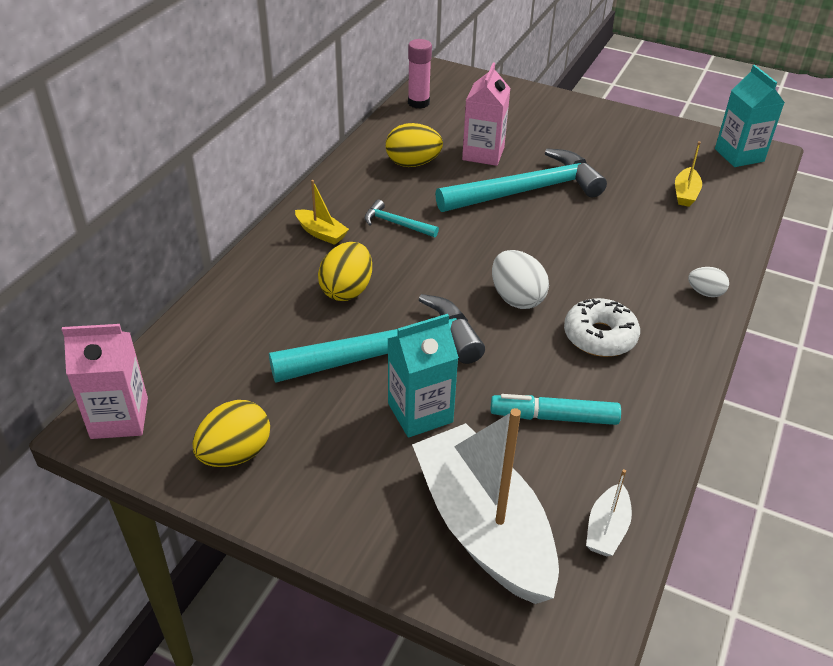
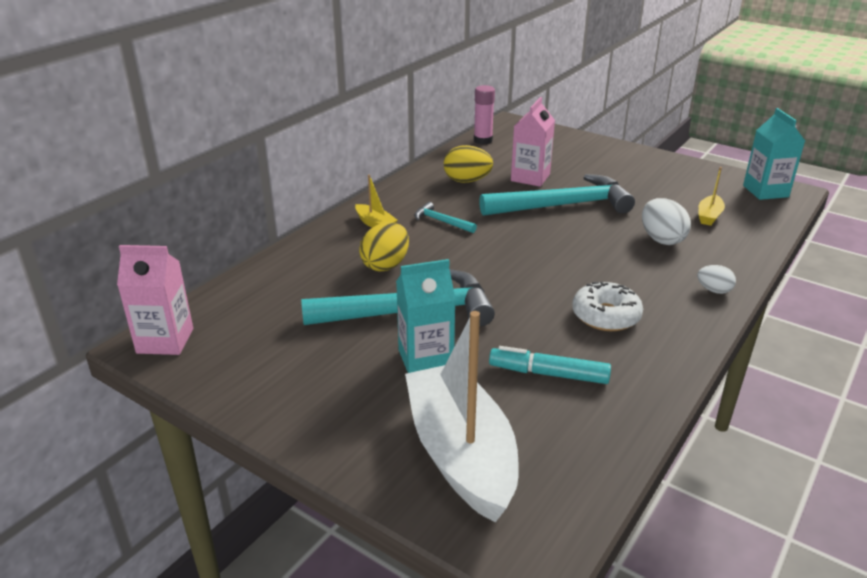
camera: 10 degrees right, 10 degrees down
yellow egg [192,400,270,467] -> none
white egg [492,250,549,309] -> white egg moved to [642,198,691,245]
white boat [586,469,632,557] -> none

